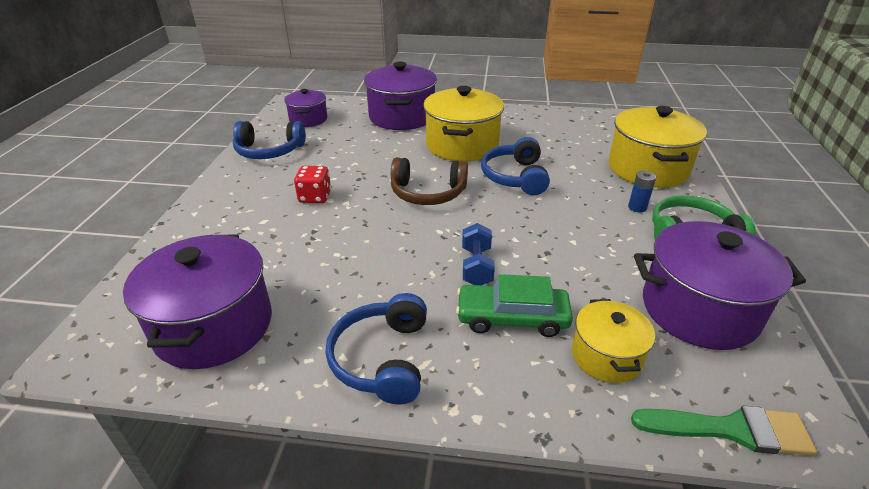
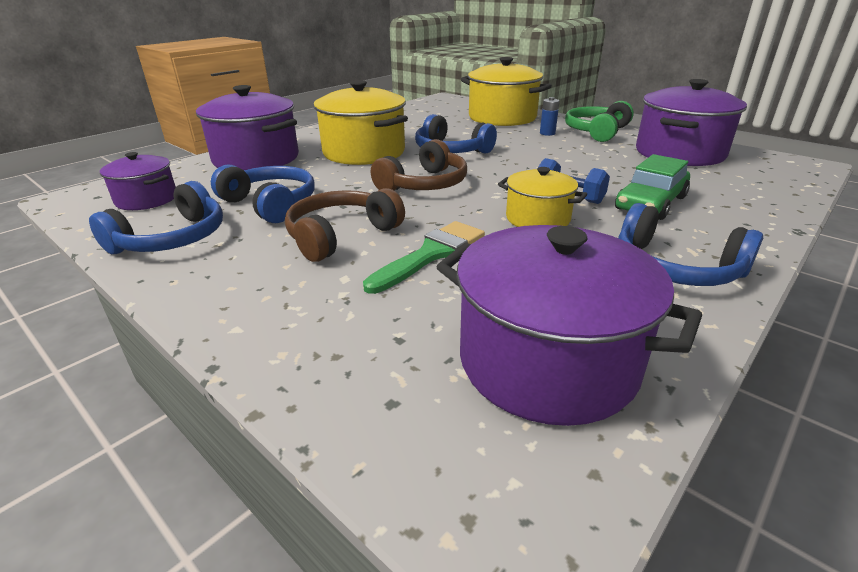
camera: 55 degrees left, 5 degrees down
red dice [294,166,331,203] -> brown headphones [285,188,405,262]
yellow pot [572,299,655,383] -> yellow pot moved to [498,167,587,227]
green brush [631,405,817,456] -> green brush moved to [363,221,485,294]
none -> blue headphones [211,164,314,223]

